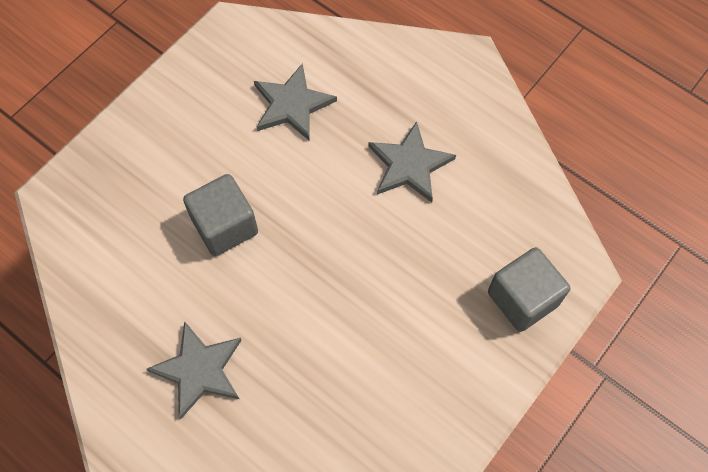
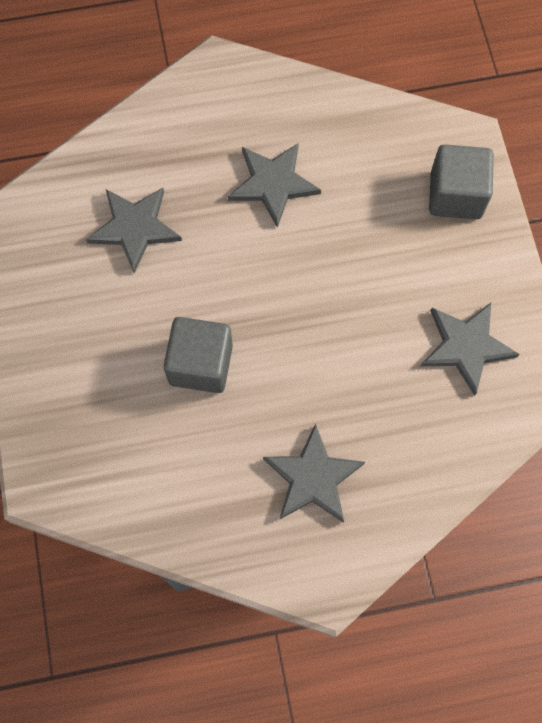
camera: 50 degrees left, 5 degrees up
none -> grey star [421,303,520,396]

